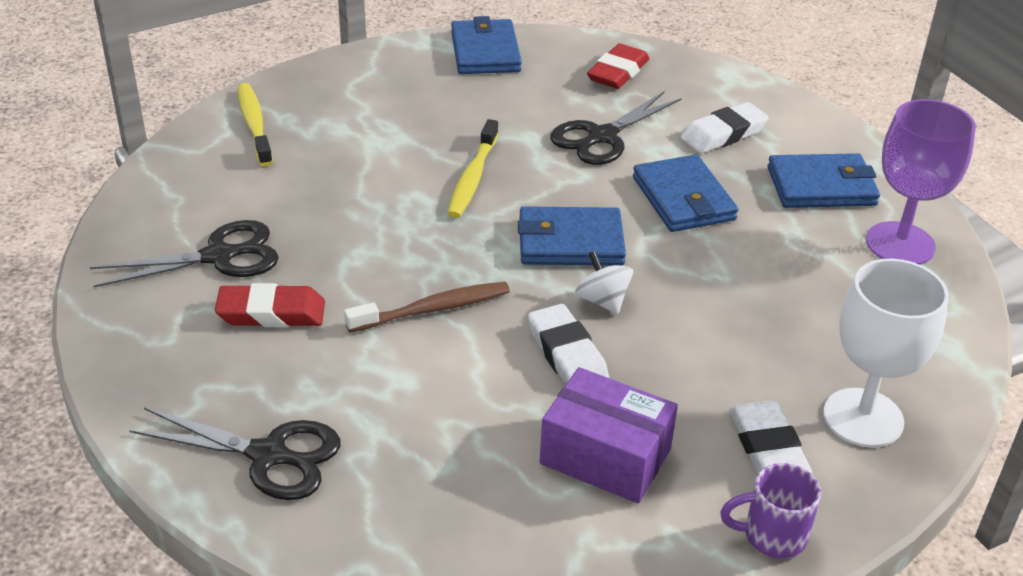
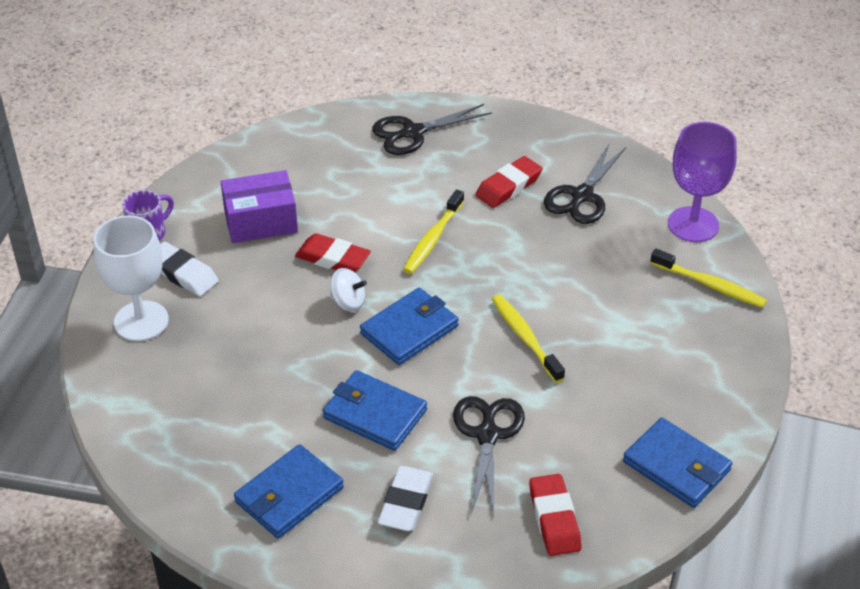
camera: 140 degrees right, 5 degrees up
brown toothbrush [344,282,510,333] -> yellow toothbrush [403,189,464,274]
white eraser [528,304,609,384] -> red eraser [295,233,371,272]
purple goblet [866,99,976,265] -> purple goblet moved to [668,122,737,242]

